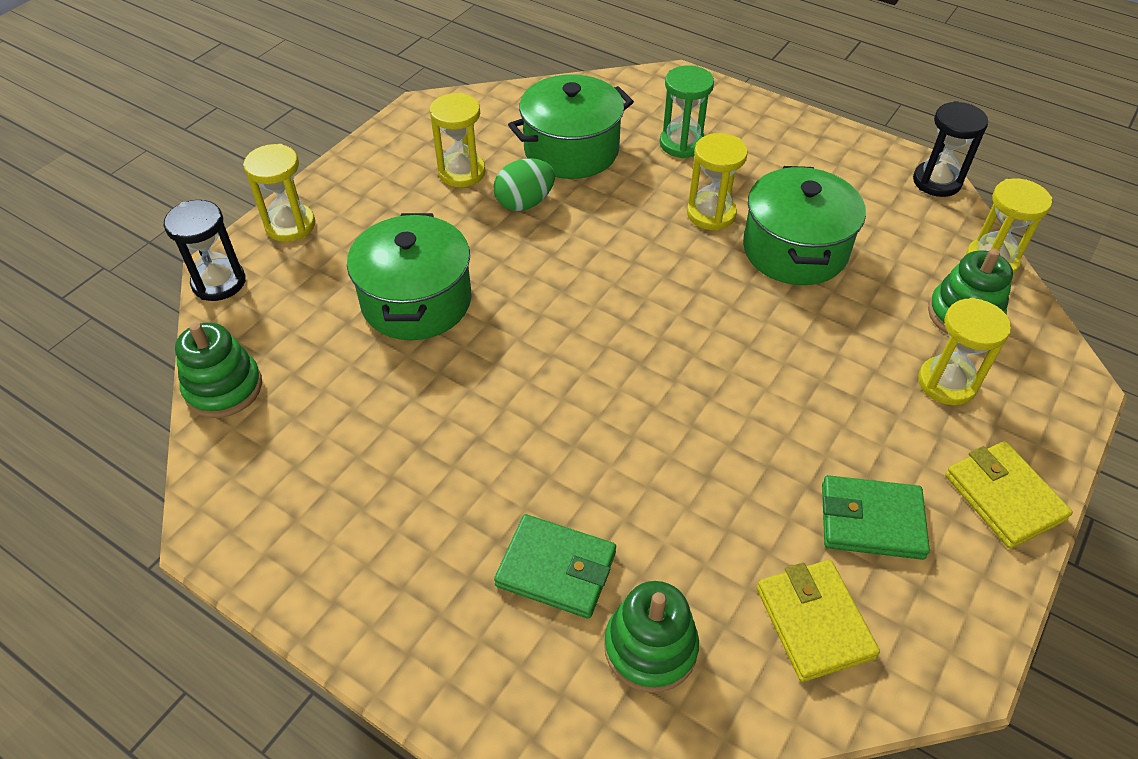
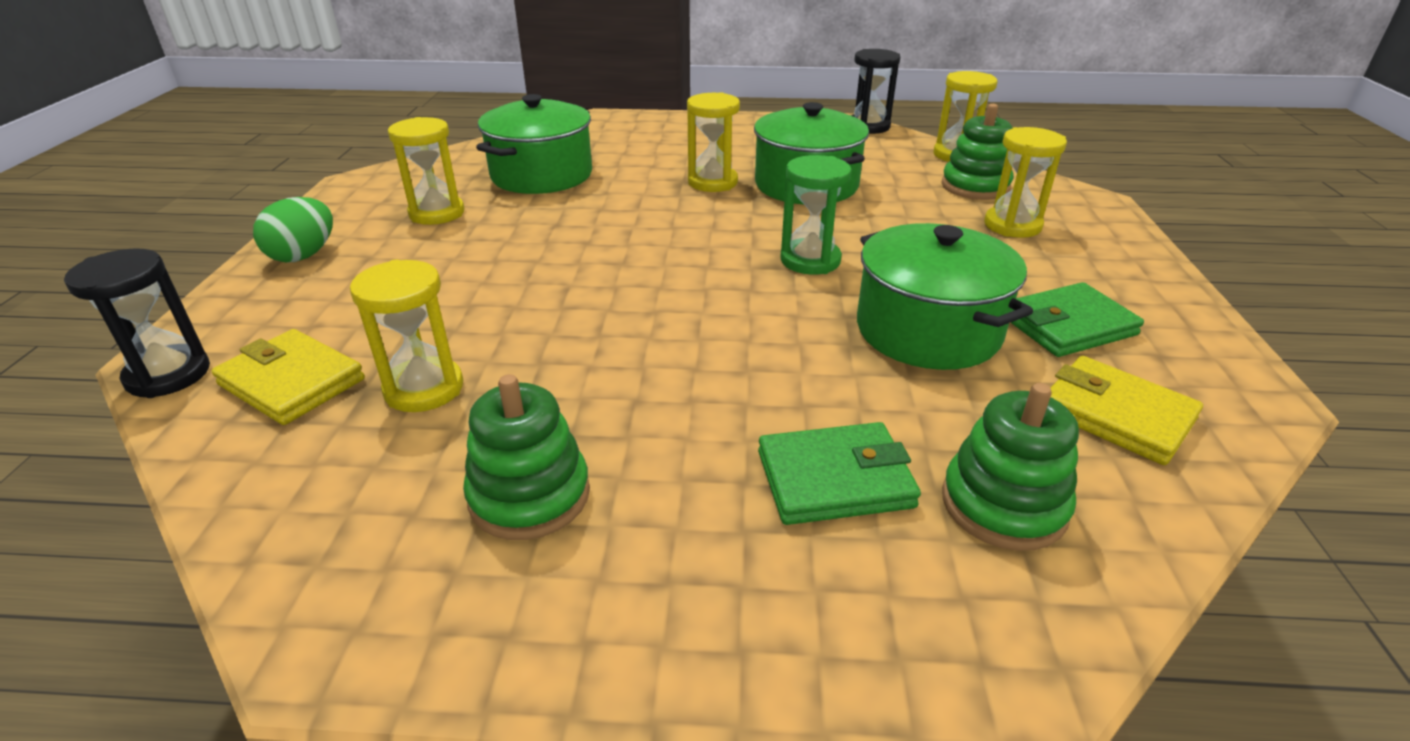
camera: 30 degrees left, 15 degrees down
green stacking toy [175,322,262,418] -> green stacking toy moved to [463,374,590,540]
yellow hourglass [243,144,315,242] -> yellow hourglass moved to [350,259,463,412]
green pot [347,213,472,340] -> green pot moved to [857,223,1033,370]
green egg [494,158,555,211] -> green egg moved to [253,197,333,262]
green hourglass [660,65,714,158] -> green hourglass moved to [780,155,852,275]
yellow wallet [945,441,1073,549] -> yellow wallet moved to [212,329,365,425]

